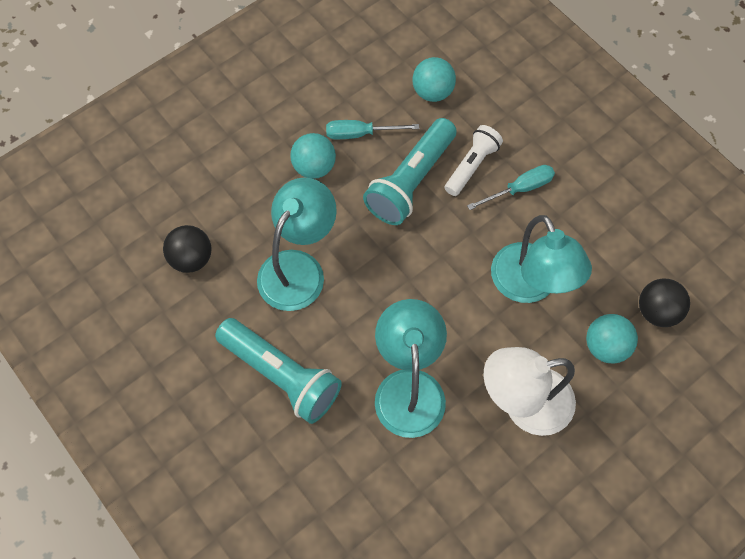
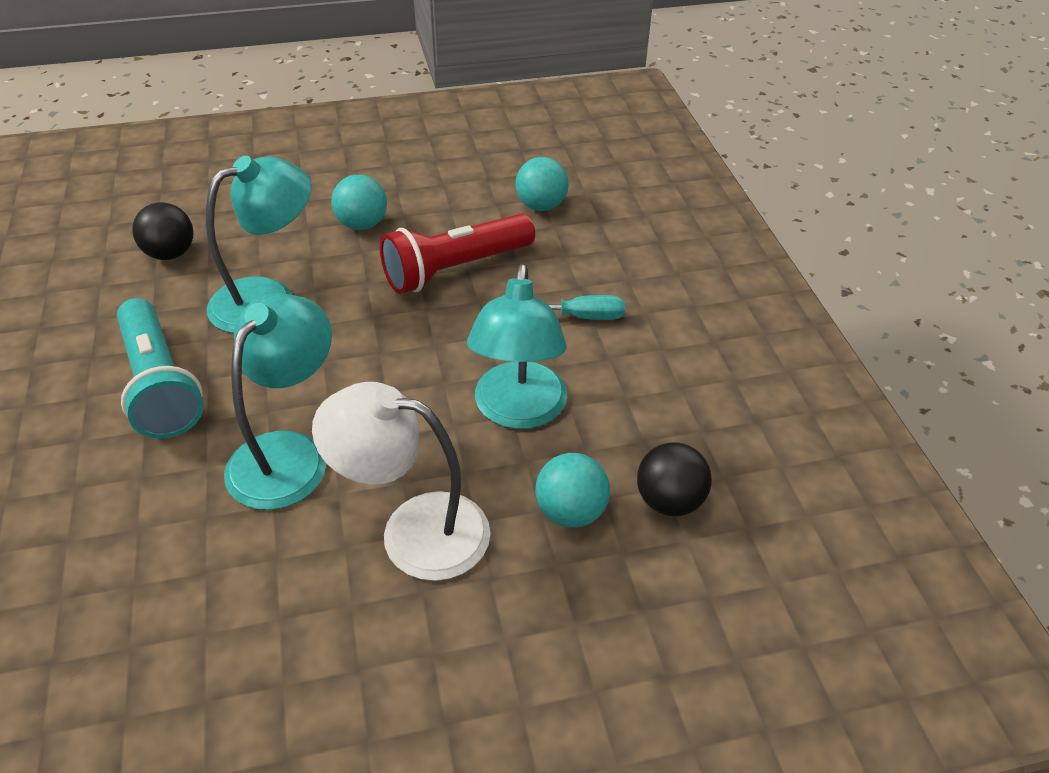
camera: 25 degrees right, 20 degrees down
turquoise screwdriver [326,120,419,139] -> none
turquoise flashlight [363,118,457,225] -> red flashlight [380,214,535,294]
white flashlight [445,125,503,196] -> none

